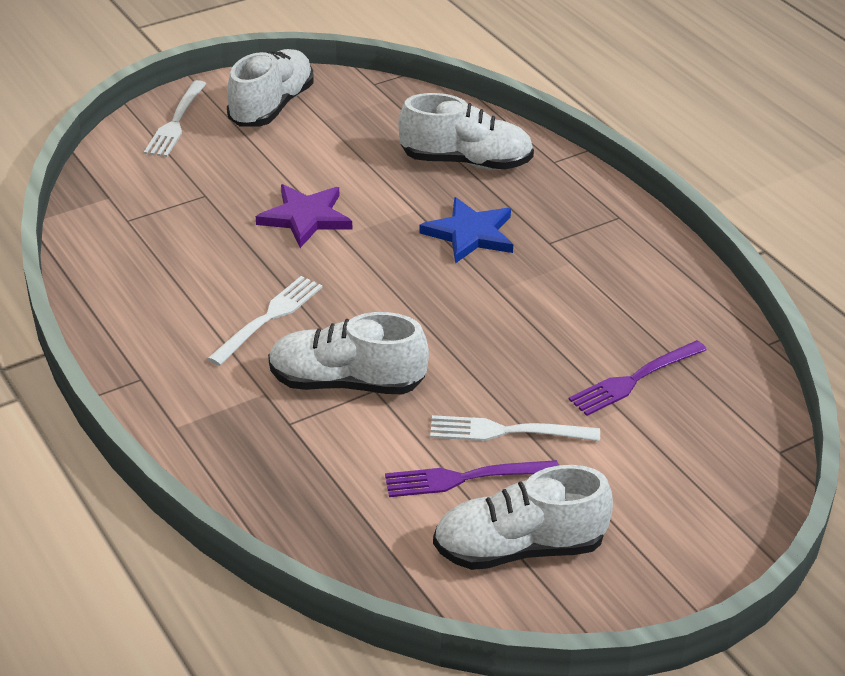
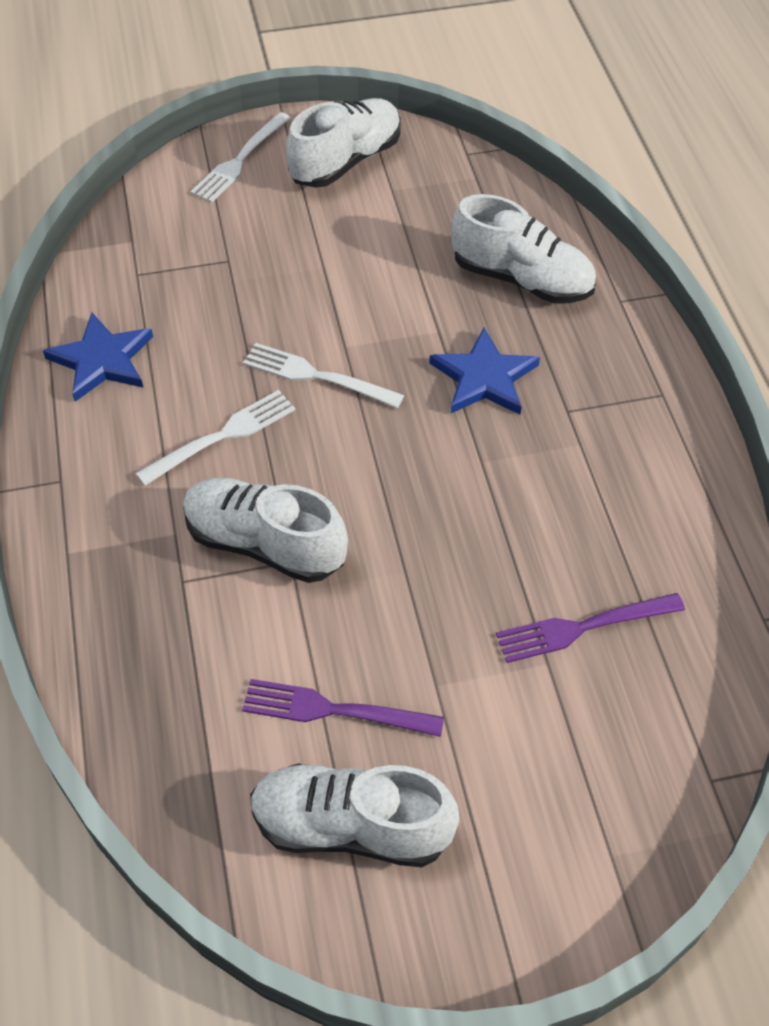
camera: 20 degrees right, 15 degrees up
purple star [256,184,352,248] -> none
white fork [430,415,600,441] -> white fork moved to [243,343,404,408]
none -> blue star [43,313,153,402]

